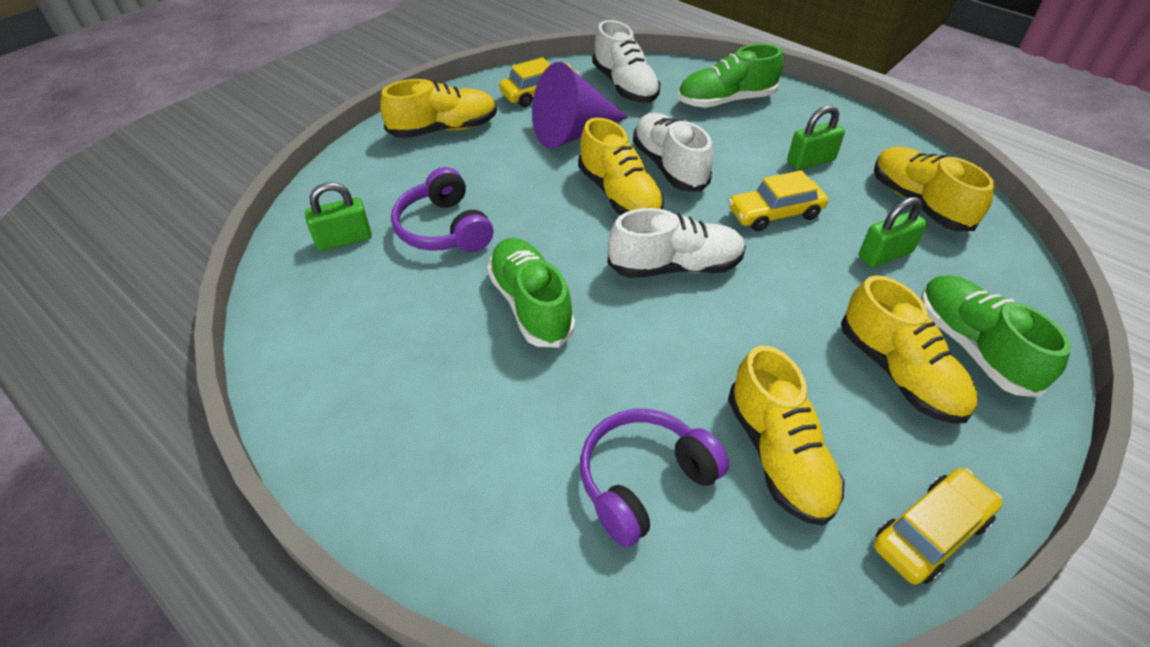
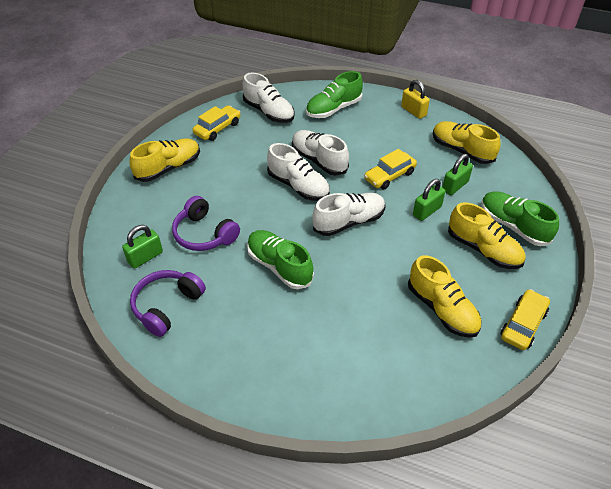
camera: 20 degrees left, 0 degrees up
purple cone [532,62,628,149] -> none
yellow shoe [578,118,664,215] -> white shoe [267,143,330,201]
purple headphones [580,409,729,547] -> purple headphones moved to [130,270,206,337]
green padlock [787,105,845,170] -> green padlock moved to [413,179,445,221]
none -> yellow padlock [401,80,430,119]

